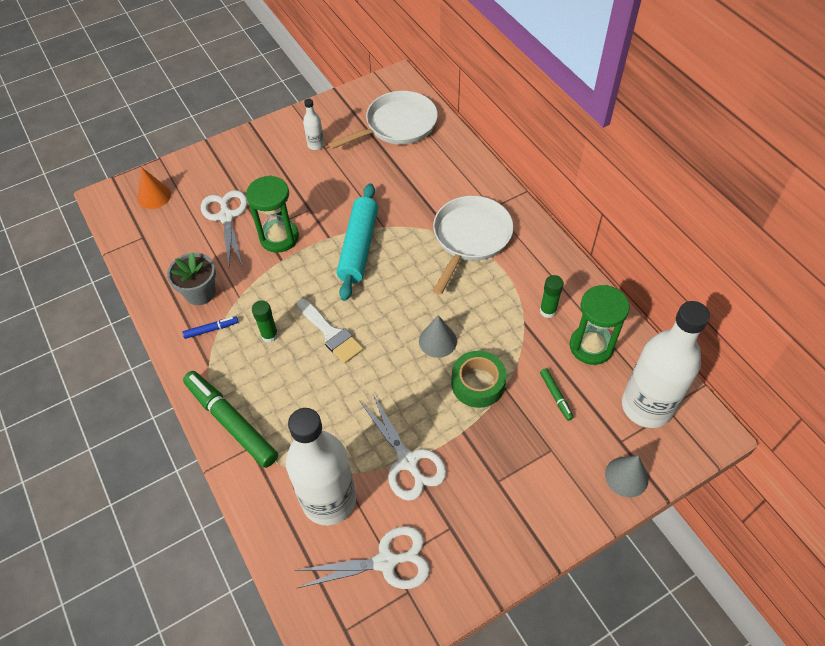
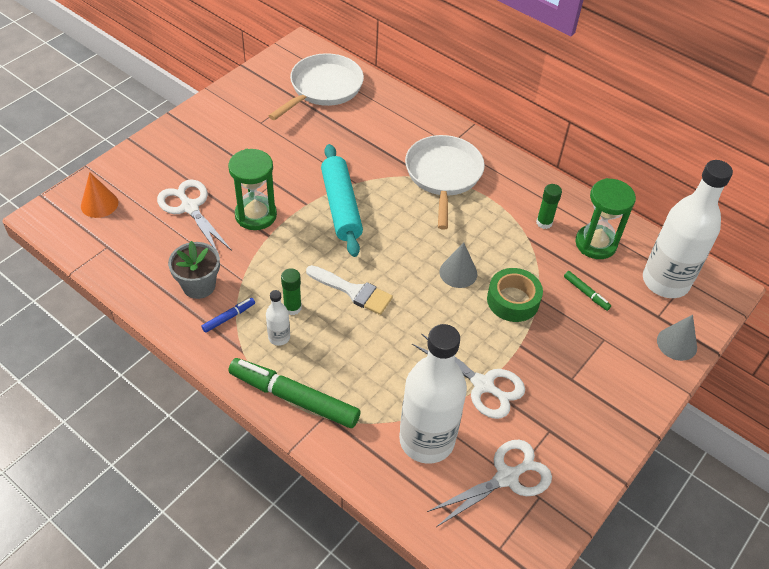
camera: 25 degrees left, 5 degrees down
white bottle [303,99,324,150] -> white bottle moved to [266,290,290,346]

